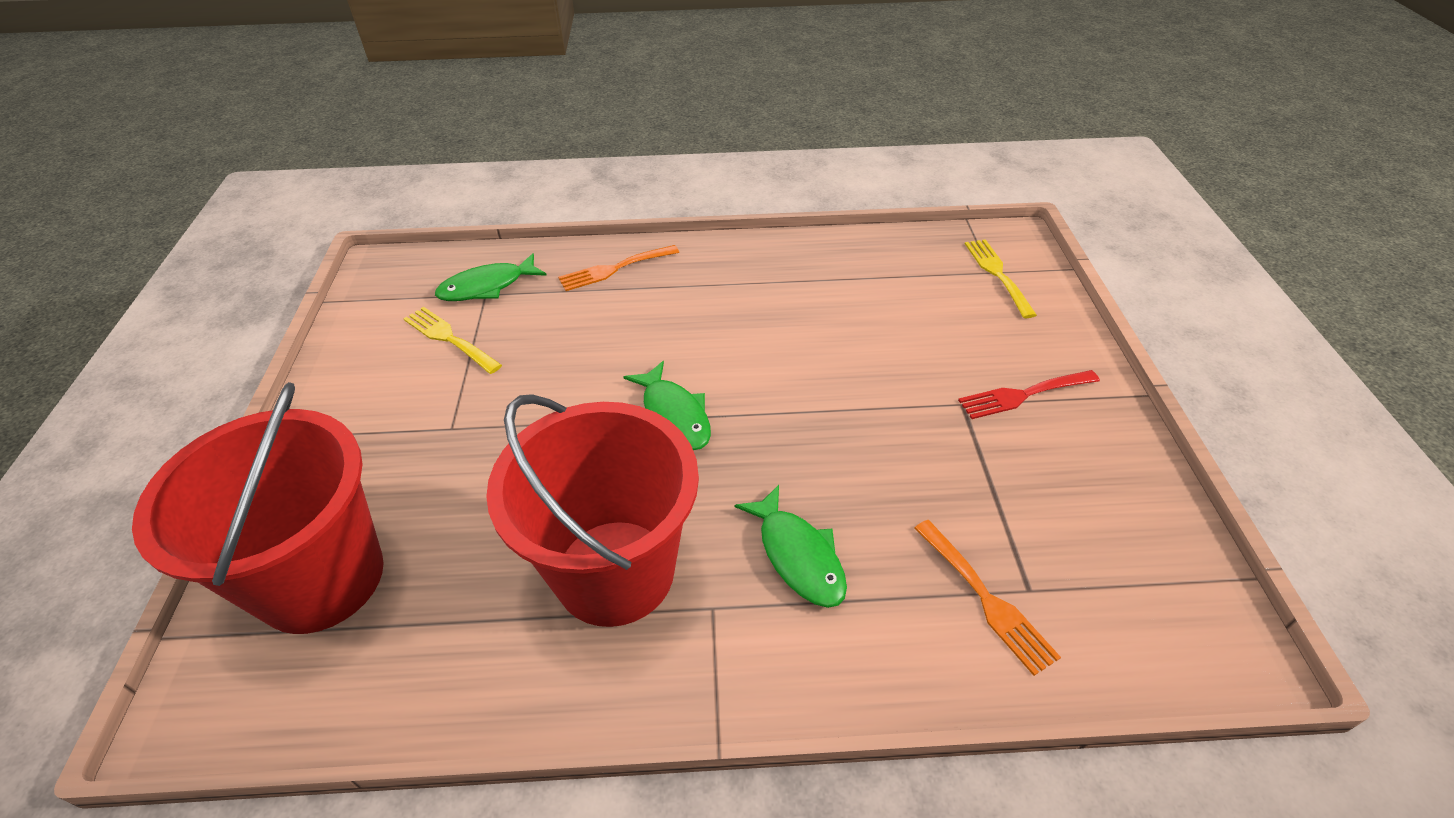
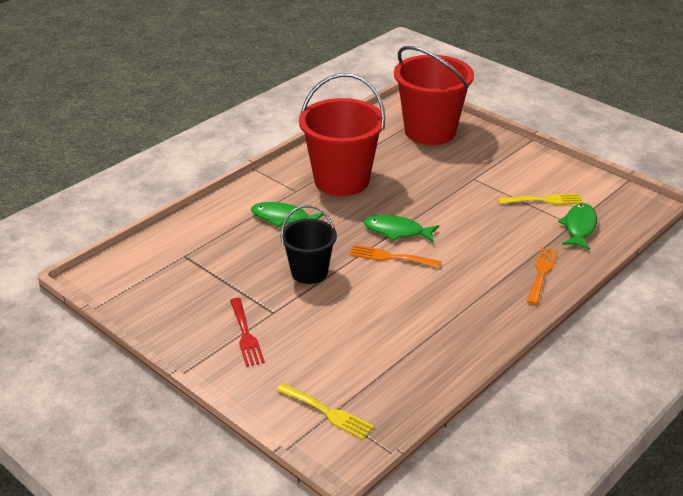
camera: 135 degrees right, 10 degrees down
orange fork [914,520,1061,676] -> orange fork moved to [350,245,441,268]
red fork [958,370,1100,419] -> red fork turned 135 degrees clockwise [230,298,265,367]
none -> black bucket [281,205,337,284]

